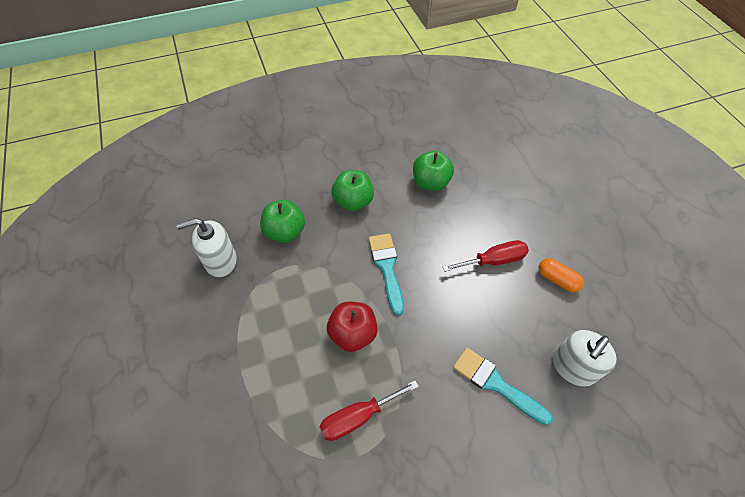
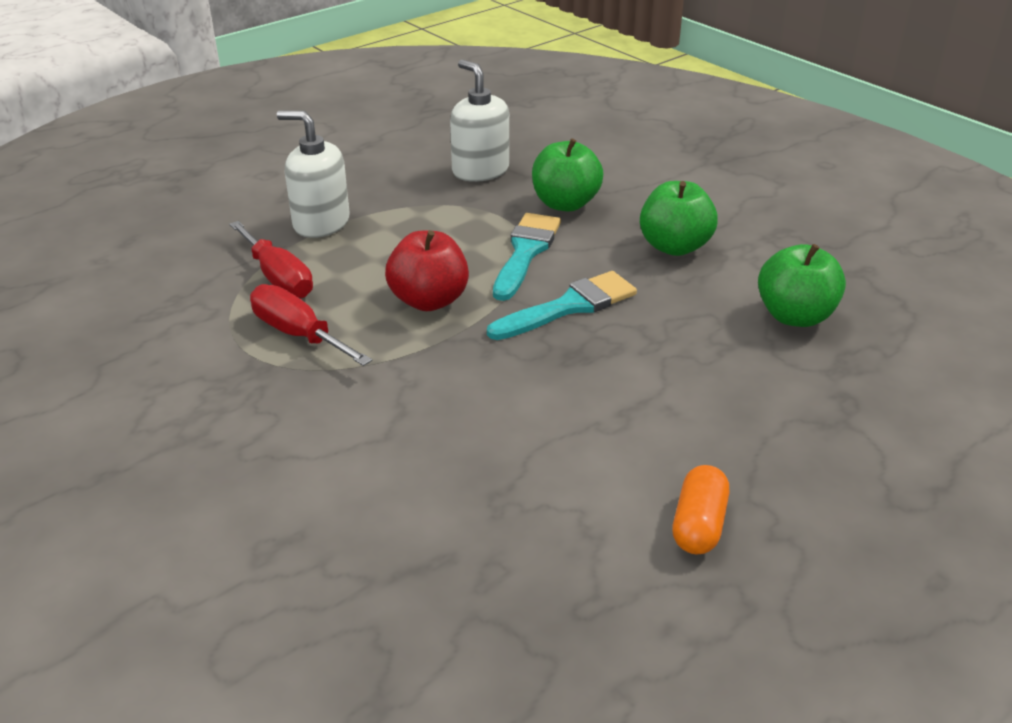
camera: 70 degrees right, 20 degrees down
red screwdriver [442,240,529,272] -> red screwdriver moved to [229,221,313,299]
turquoise brush [453,348,553,425] -> turquoise brush moved to [493,213,561,301]
white soap dispenser [553,330,617,387] -> white soap dispenser moved to [277,110,350,238]

